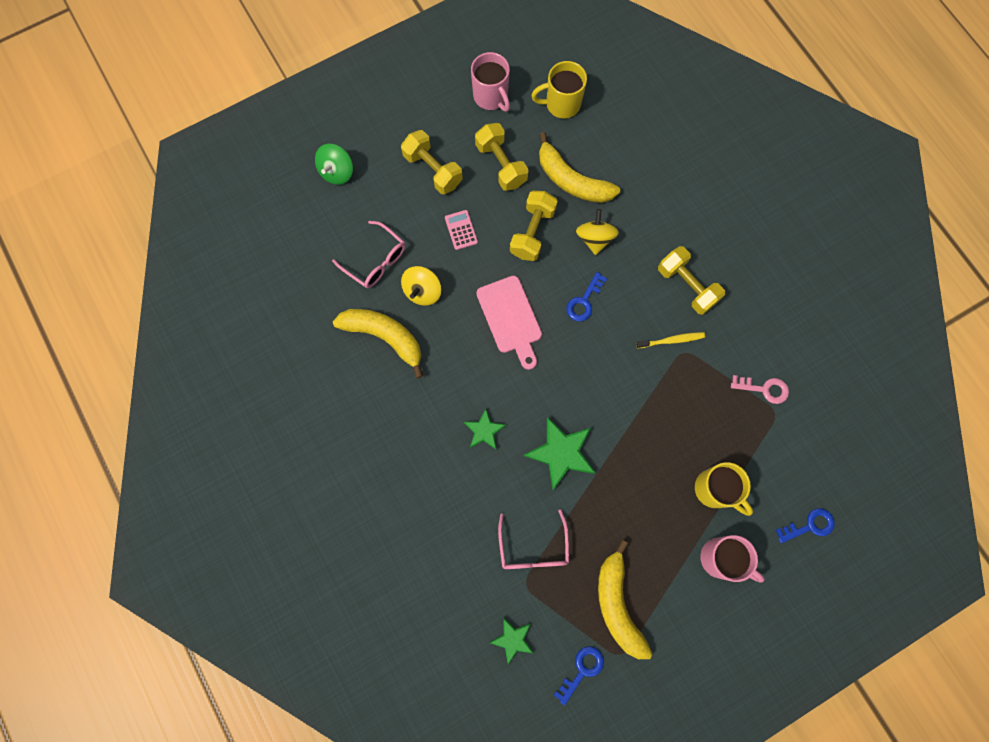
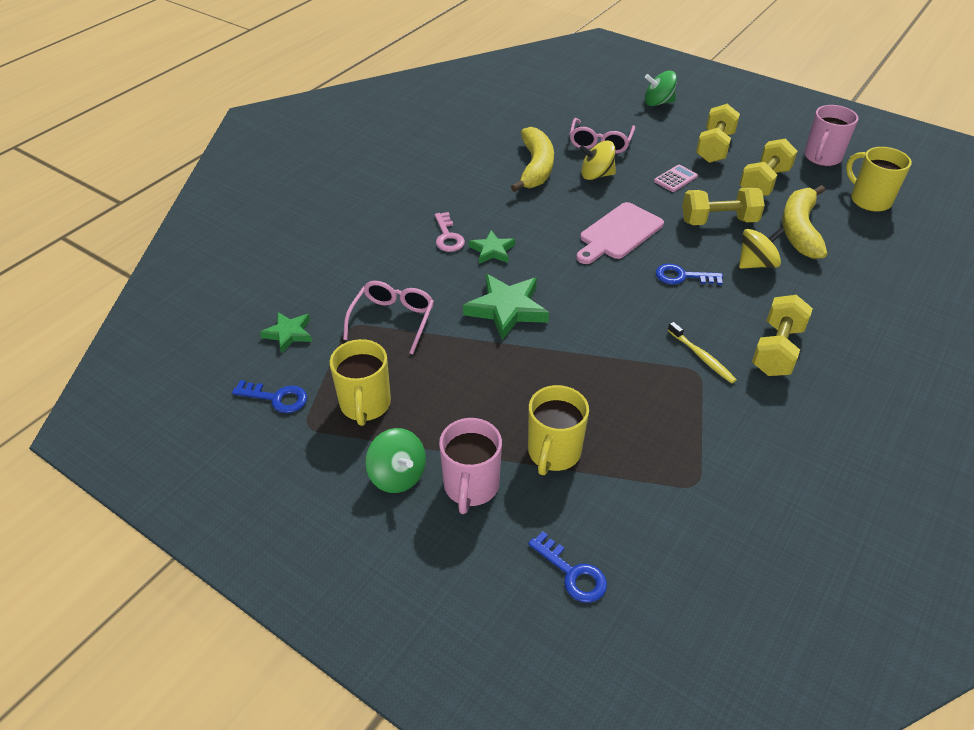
camera: 65 degrees right, 30 degrees down
pink glasses [498,509,569,569] -> pink glasses turned 135 degrees clockwise [343,281,434,354]
yellow banana [598,540,652,659] -> yellow mug [330,339,391,426]
pink key [731,375,789,404] -> pink key moved to [435,212,465,252]
none -> green spinning top [366,428,426,493]

